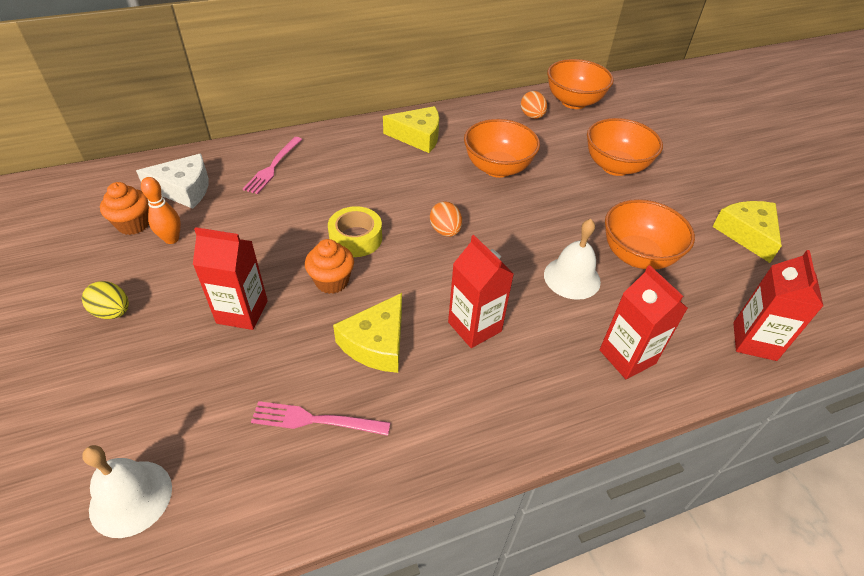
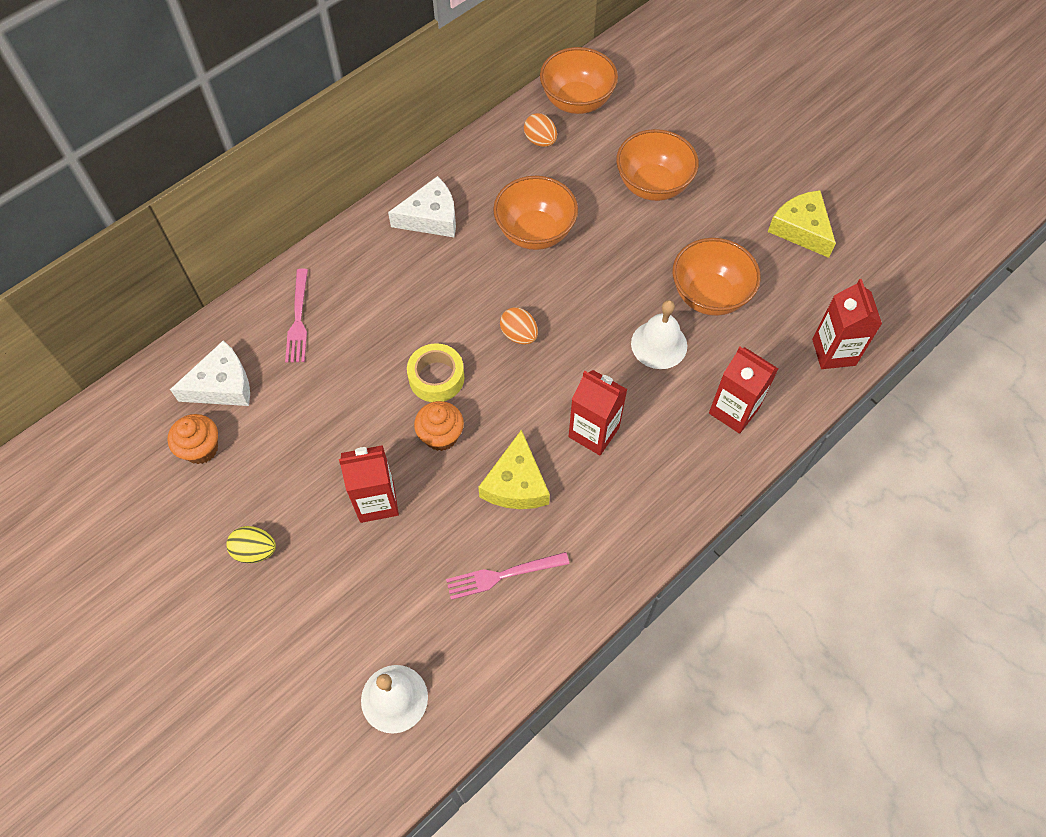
camera: 20 degrees left, 15 degrees up
orange bowling pin [141,177,181,244] -> none
yellow cheese [383,106,439,153] -> white cheese [388,176,456,237]

